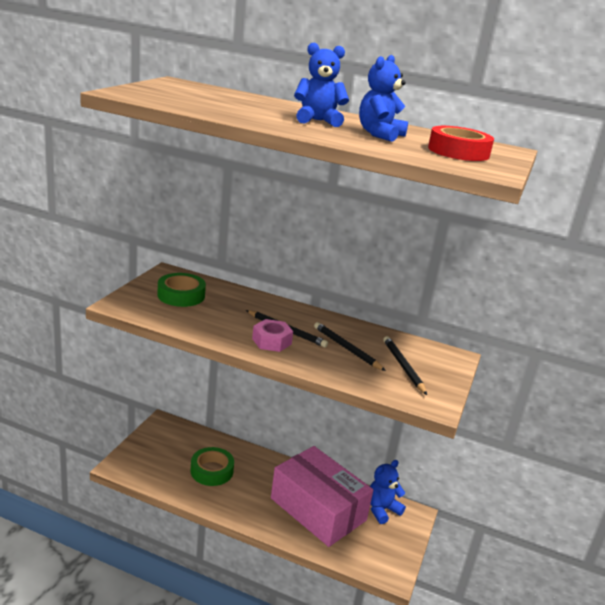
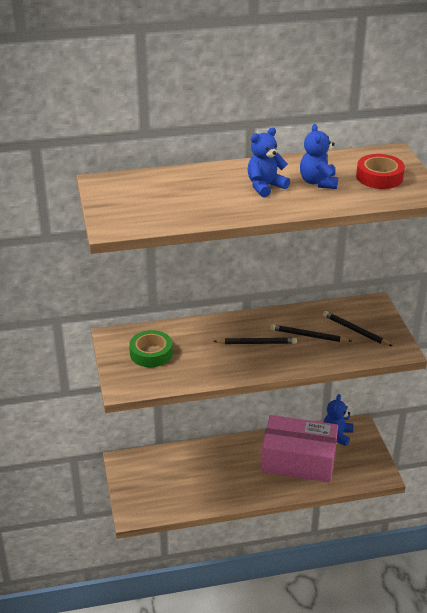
camera: 30 degrees left, 10 degrees up
green tape [190,447,234,486] -> none
pink nut [252,319,293,352] -> none

